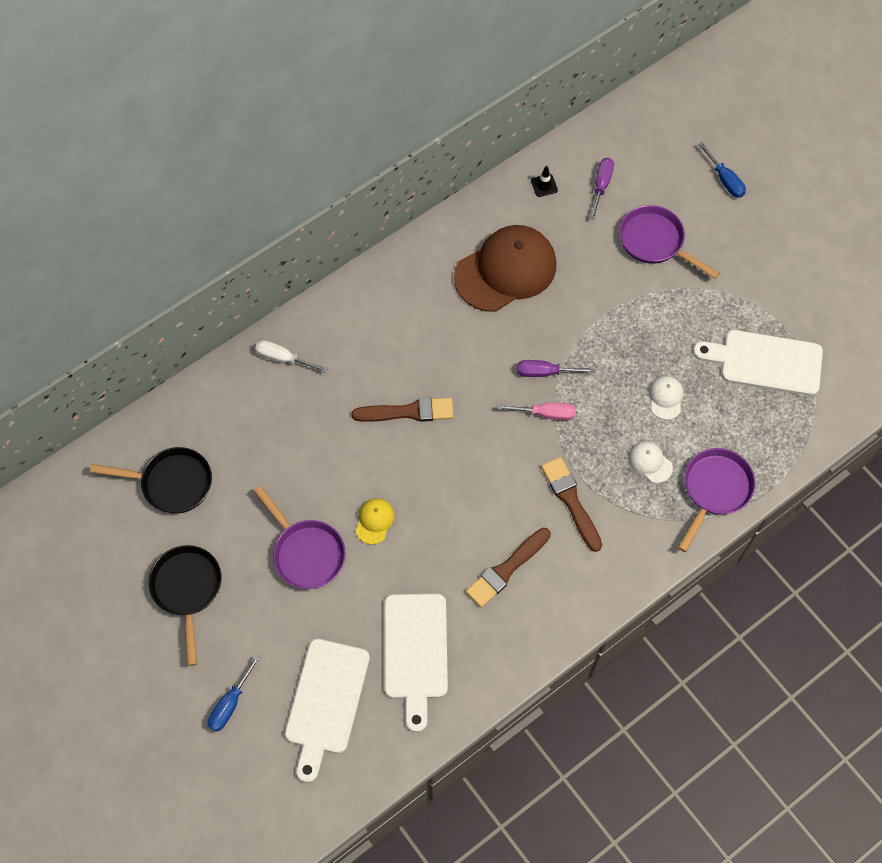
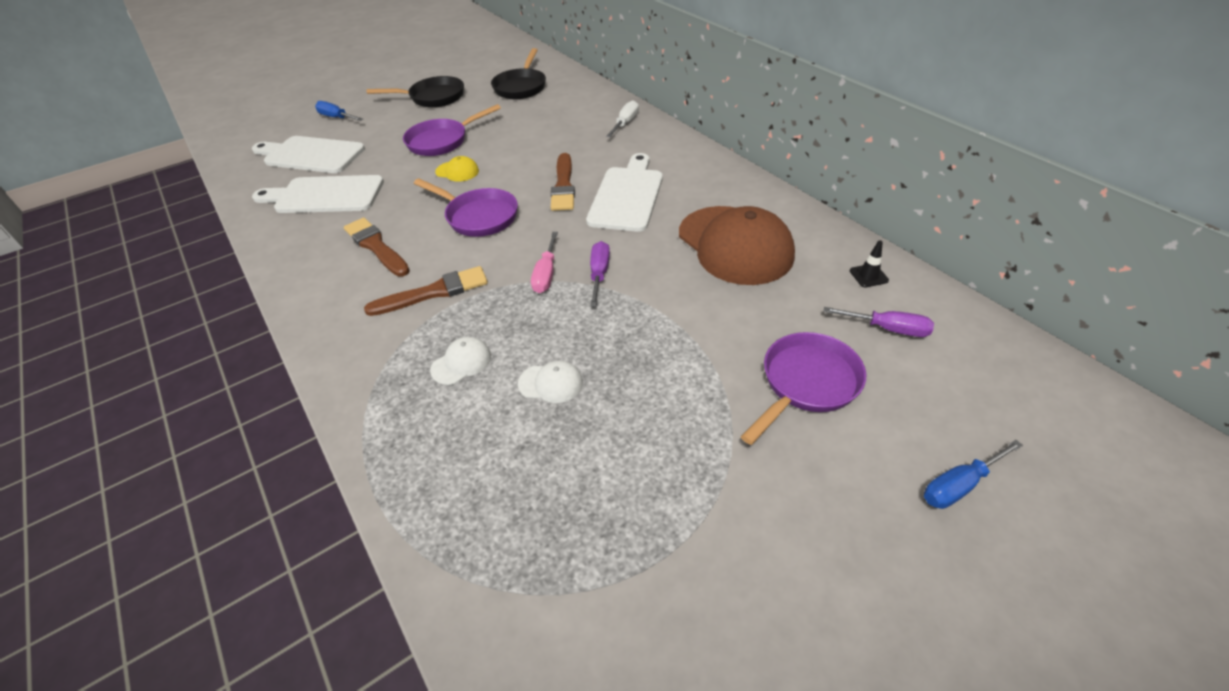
camera: 95 degrees right, 20 degrees down
purple pan [678,448,755,552] -> purple pan moved to [414,179,518,237]
white cutting board [693,330,823,396] -> white cutting board moved to [586,153,663,232]

